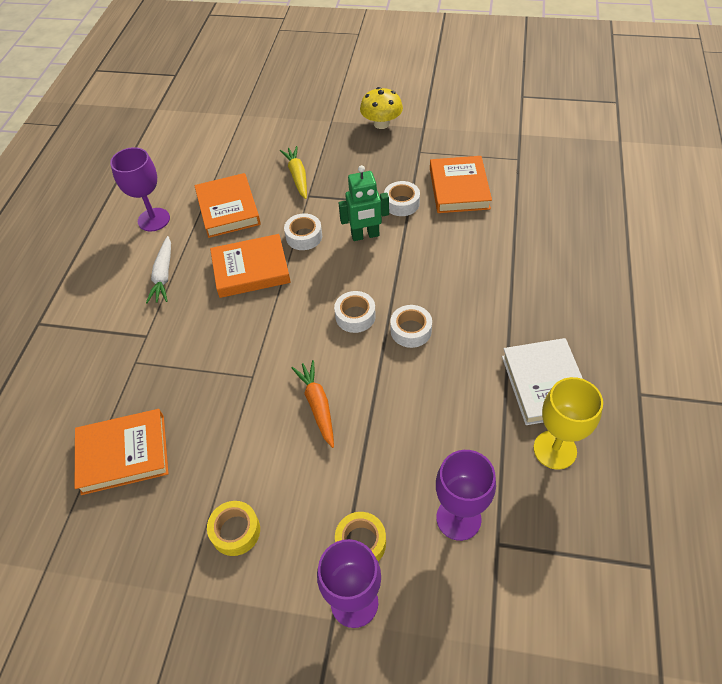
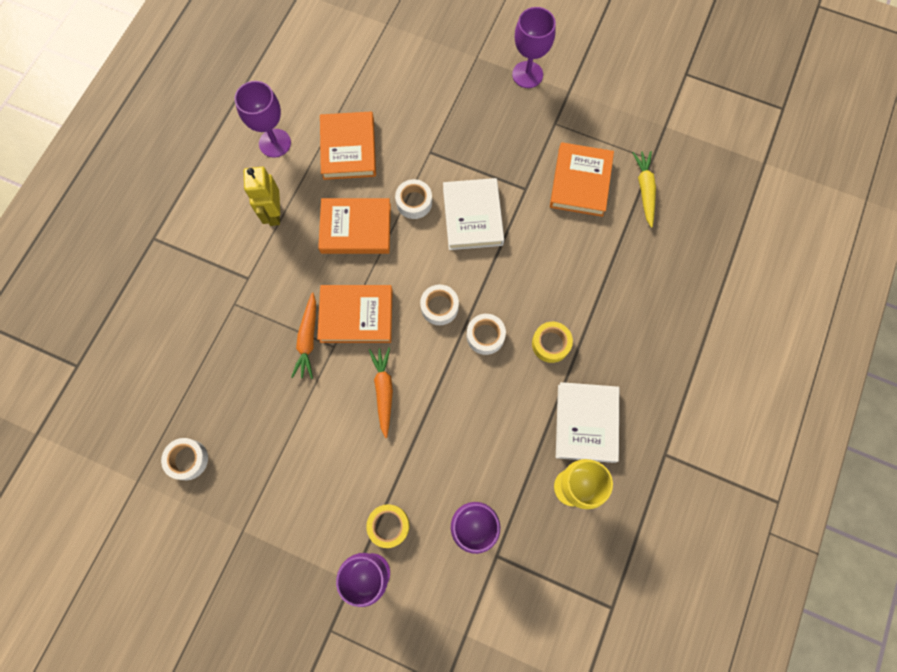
camera: 10 degrees right, 20 degrees up
orange book [75,409,168,495] -> orange book moved to [317,285,393,343]
white carrot [146,236,171,303] -> yellow robot [244,167,280,226]
yellow tape [207,501,260,556] -> yellow tape moved to [532,322,573,363]
yellow carrot [280,146,307,199] -> yellow carrot moved to [632,151,656,228]
green robot [339,165,389,241] -> white book [443,178,504,250]
yellow mushroom [360,87,403,129] -> purple goblet [512,7,556,88]
white tape [384,181,420,216] -> white tape moved to [161,438,208,480]
none -> orange carrot [291,292,316,379]

